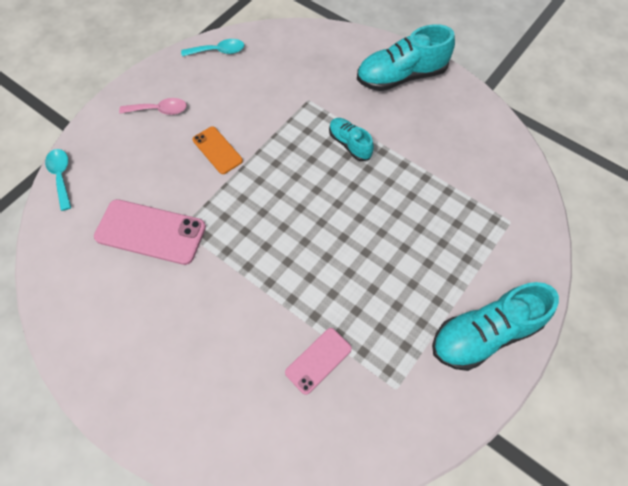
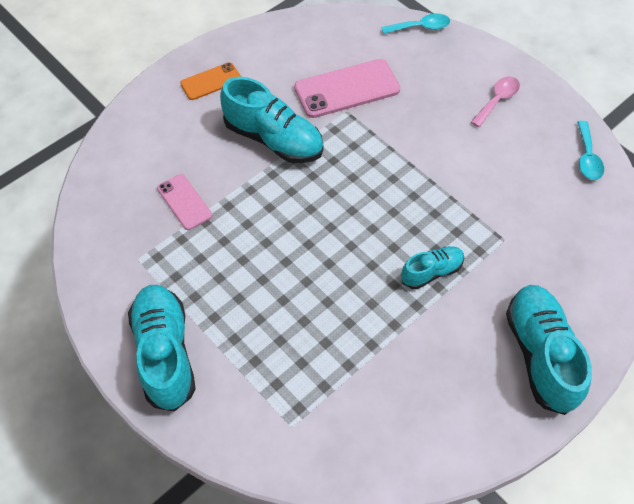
camera: 100 degrees right, 5 degrees down
pink phone [94,199,206,265] -> pink phone turned 45 degrees clockwise [294,59,400,118]
pink spoon [119,98,187,115] -> pink spoon turned 150 degrees counterclockwise [471,76,520,127]
orange phone [193,126,243,174] -> orange phone moved to [180,62,241,100]
none -> turquoise shoe [220,77,323,163]

